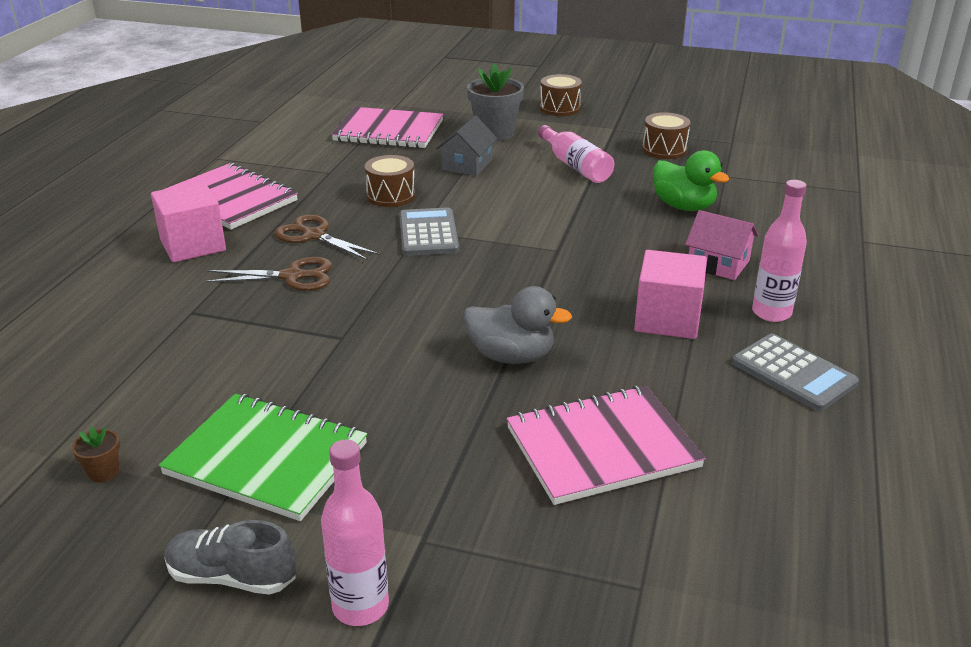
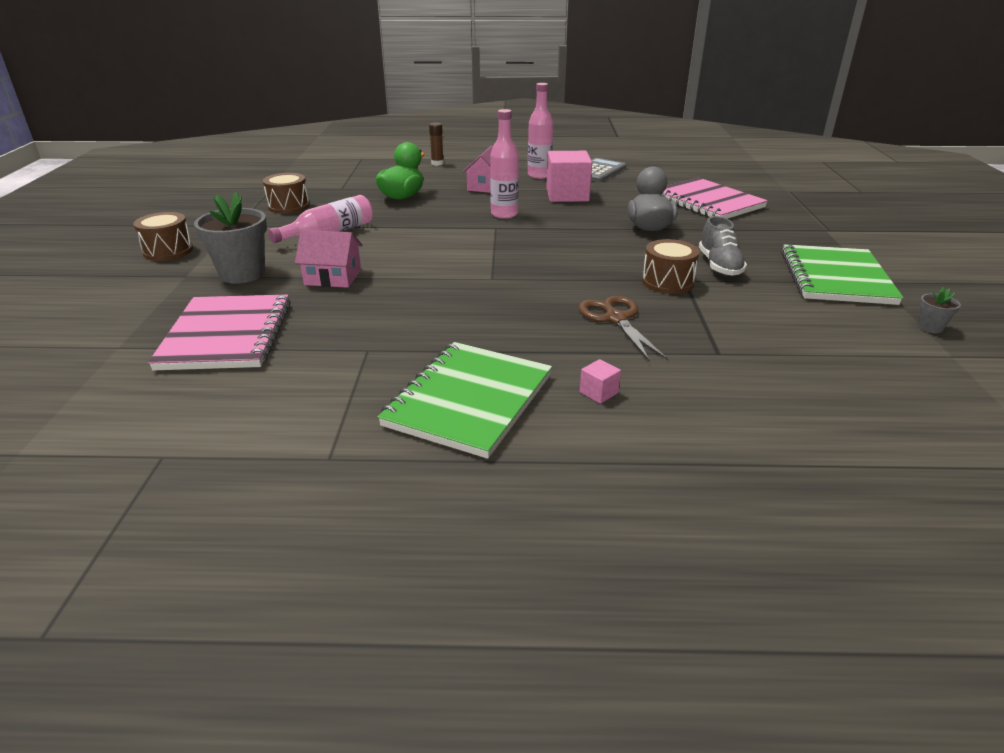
camera: 105 degrees left, 0 degrees up
brown flower pot [72,427,120,483] -> grey flower pot [918,287,961,333]
pink cube [151,182,226,262] -> pink cube [580,359,621,404], size x0.41
pink notebook [163,163,298,230] -> green notebook [378,342,552,459]
grey shoe [164,520,297,595] -> grey shoe moved to [699,216,747,276]
brown scissors [275,214,380,261] -> none
pink bottle [321,439,389,626] -> pink bottle moved to [490,109,519,219]
brown drum [365,155,415,207] -> brown drum moved to [642,239,700,294]
grey calculator [399,207,459,256] -> none
grey house [436,116,498,176] -> pink house [295,230,363,288]
none -> brown glue stick [429,122,444,166]

